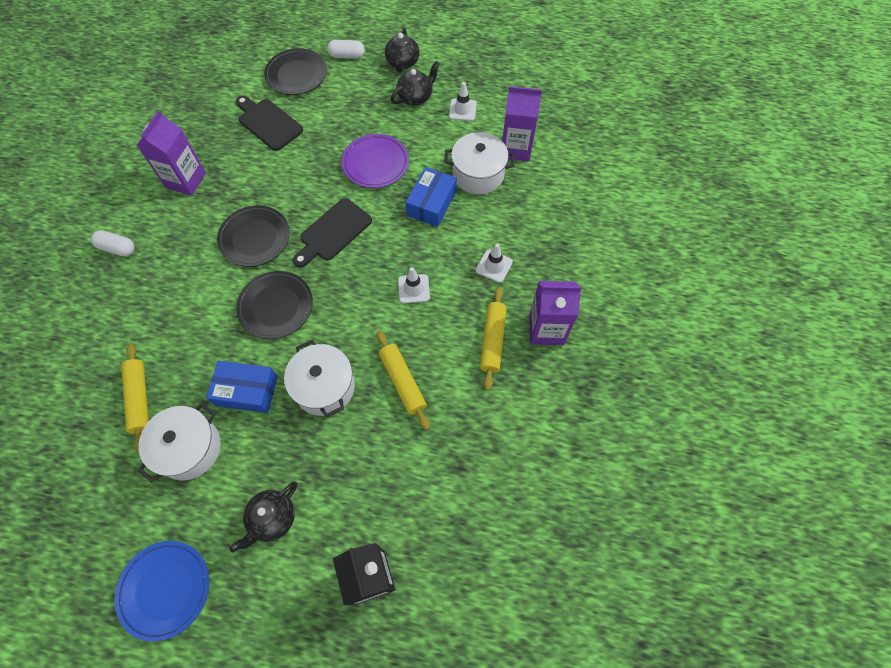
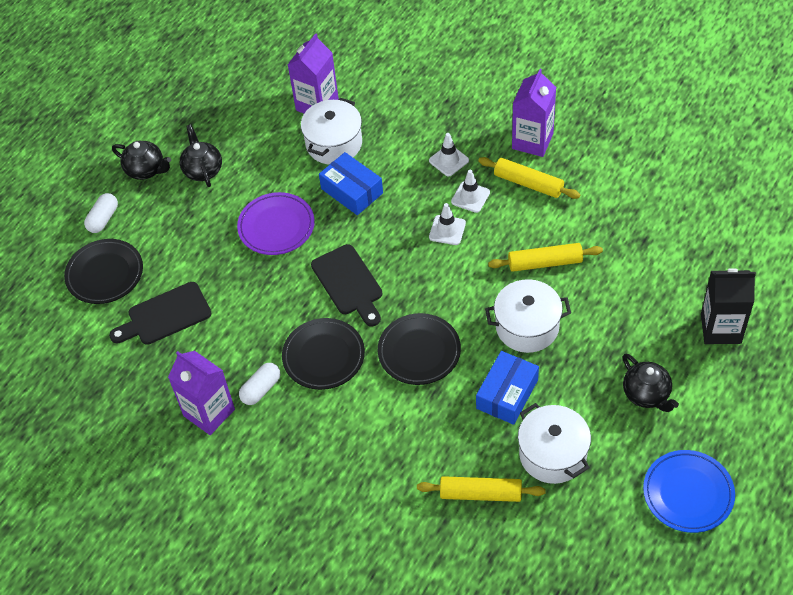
camera: 65 degrees left, 10 degrees down
white capsule [91,230,135,256] -> white capsule moved to [239,363,280,405]
white traffic cone [449,82,477,121] -> white traffic cone moved to [451,170,490,213]

